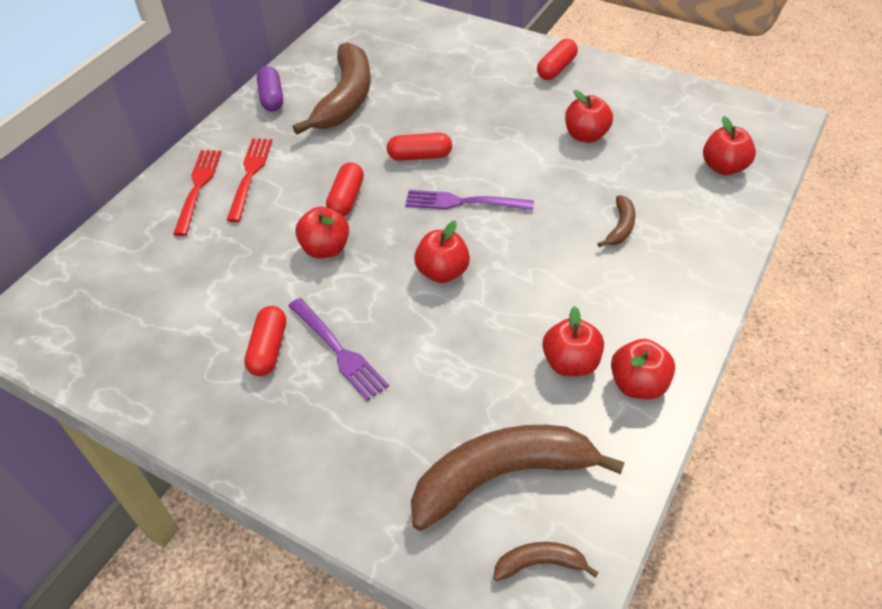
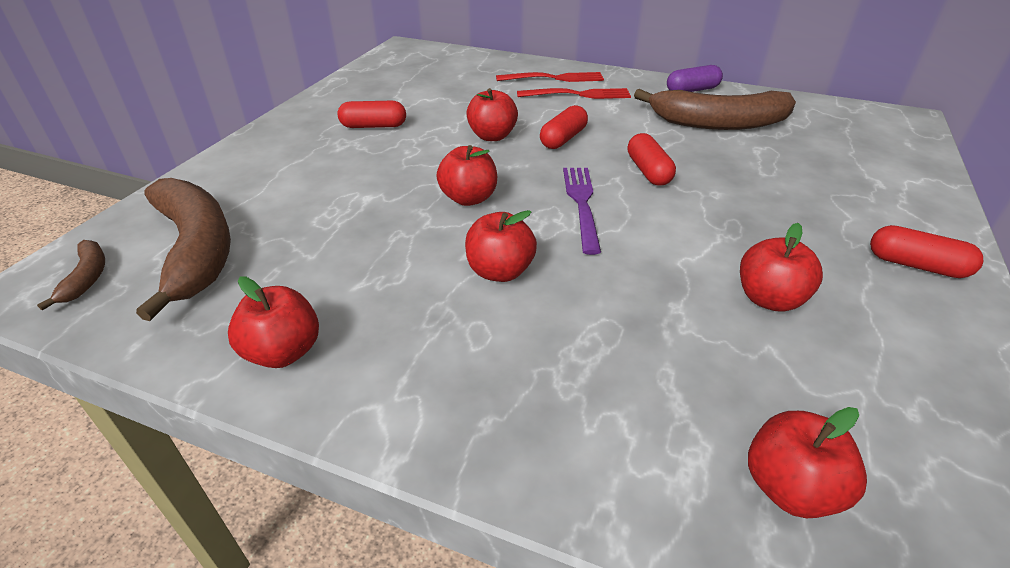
camera: 80 degrees right, 10 degrees down
purple fork [288,298,389,401] -> none
red capsule [326,162,364,216] -> red capsule turned 60 degrees counterclockwise [540,105,588,149]
red apple [542,306,604,376] -> red apple moved to [465,210,537,282]
brown banana [597,195,636,247] -> none

